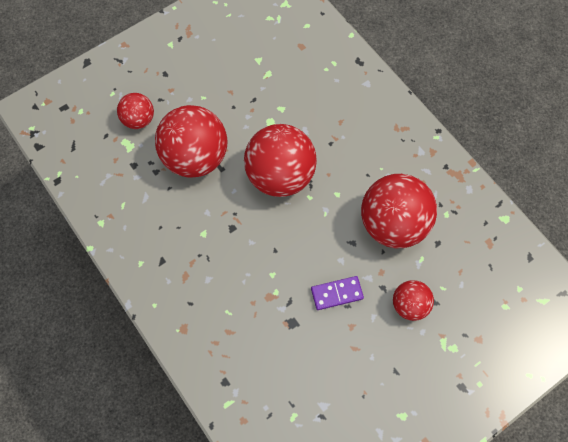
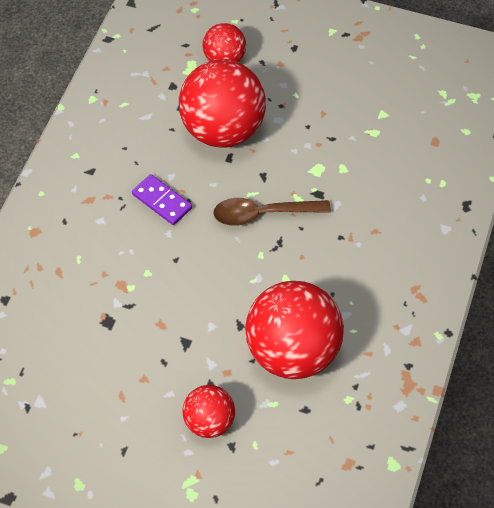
camera: 55 degrees right, 10 degrees down
red ball [244,124,317,197] -> brown spoon [213,198,331,226]
purple domino [311,276,364,310] -> purple domino moved to [132,174,192,225]

